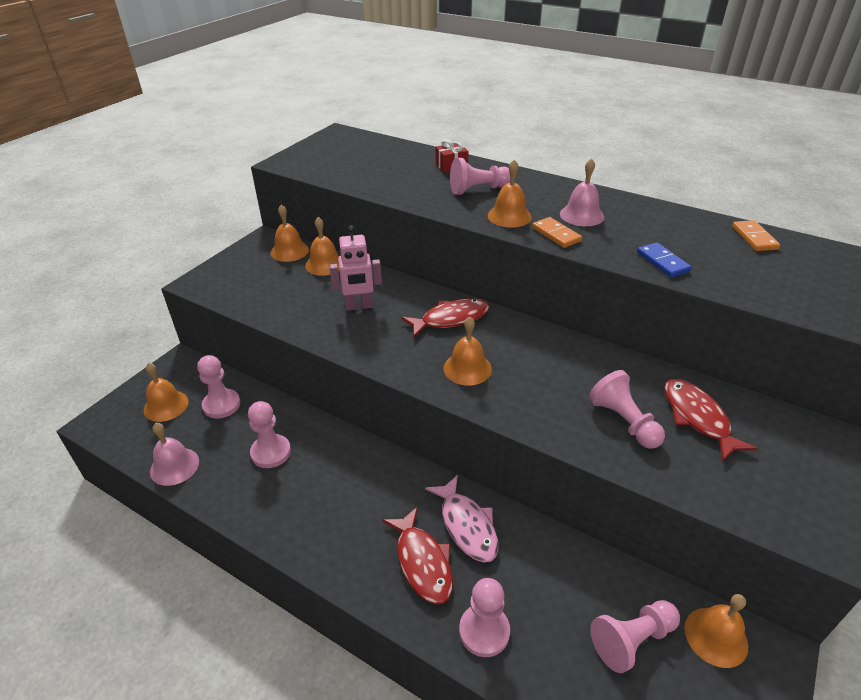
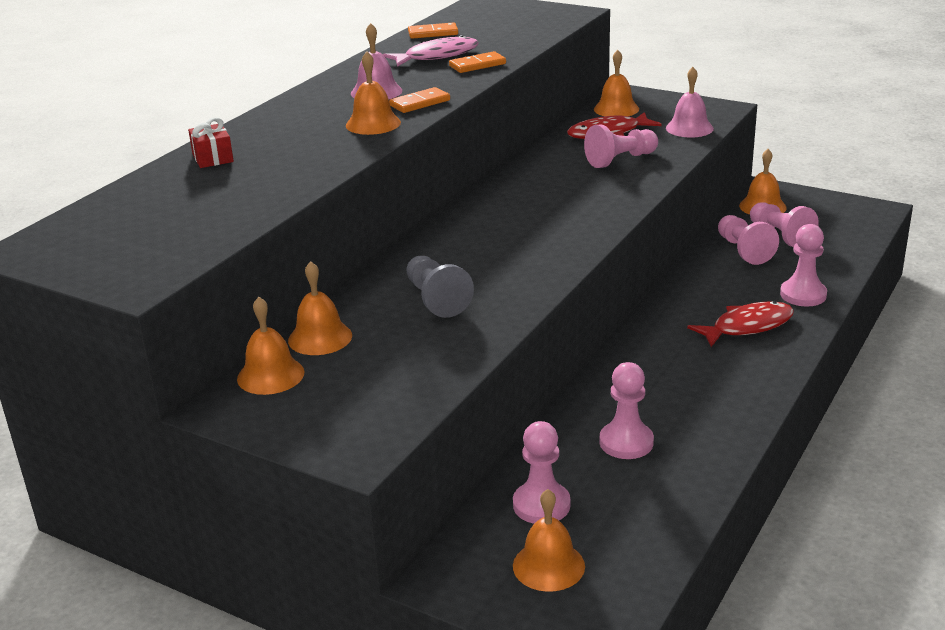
camera: 90 degrees left, 10 degrees down
pink bell [150,423,199,486] -> pink bell moved to [666,67,714,138]
pink robot [329,225,382,311] -> grey pawn [406,256,474,318]
red fish [401,299,490,337] -> none
pink fish [425,475,499,562] -> pink fish moved to [383,35,479,67]
orange bell [444,317,492,385] -> orange bell moved to [594,50,639,116]
pink pawn [450,158,510,195] -> pink pawn moved to [718,215,779,265]
blue domino [637,242,692,278] -> orange domino [449,51,506,73]

